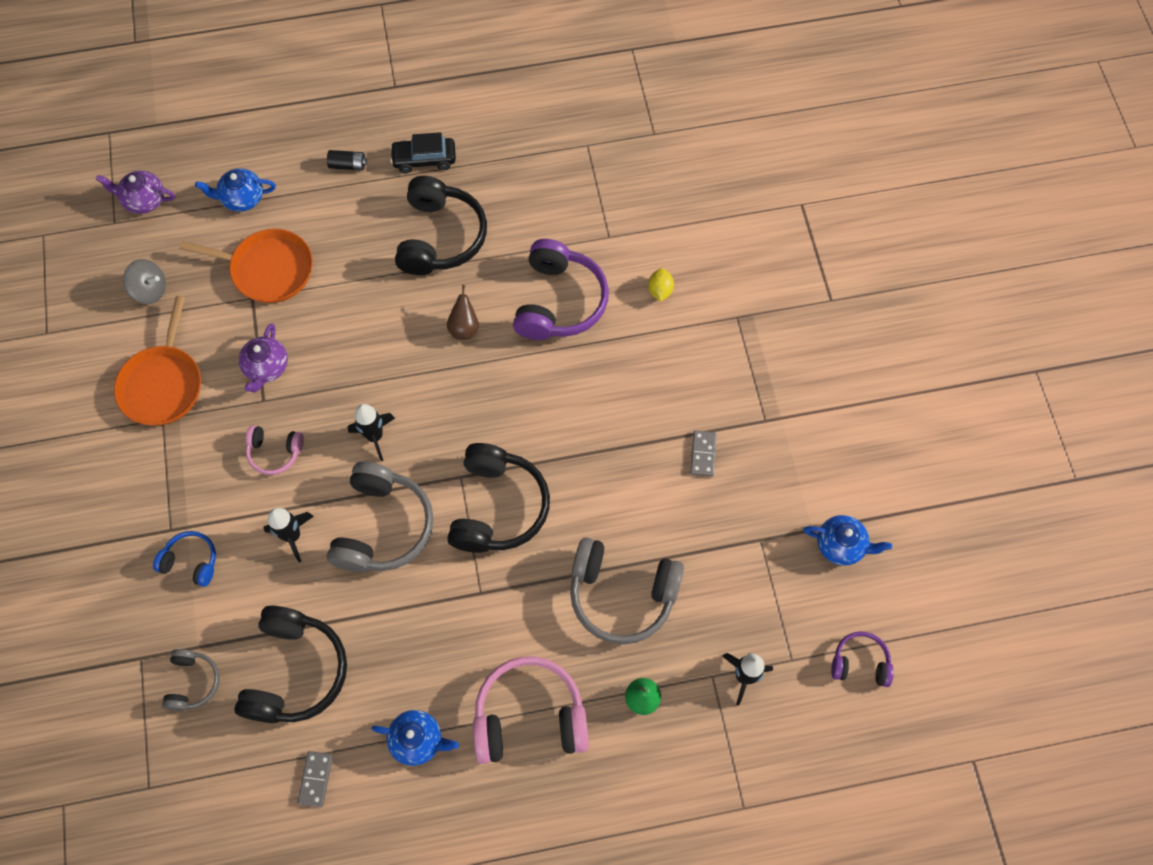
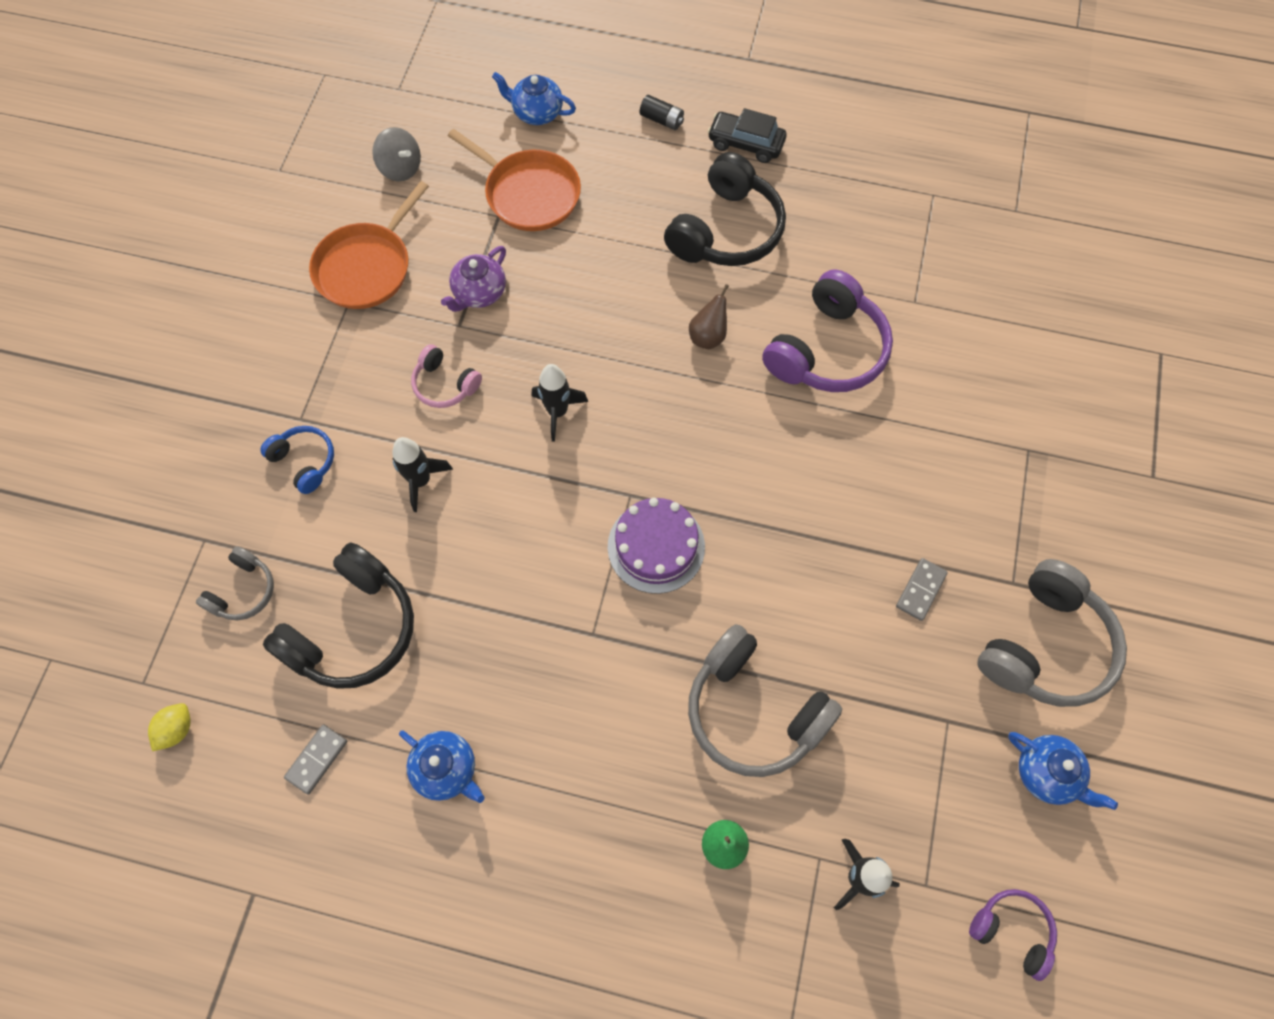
camera: 25 degrees right, 0 degrees up
purple teapot [96,171,175,214] -> none
grey headphones [327,462,434,572] -> grey headphones moved to [977,559,1127,707]
black headphones [447,443,550,553] -> purple cake [608,498,705,594]
pink headphones [473,656,589,764] -> none
yellow lemon [648,268,674,302] -> yellow lemon moved to [148,703,191,751]

